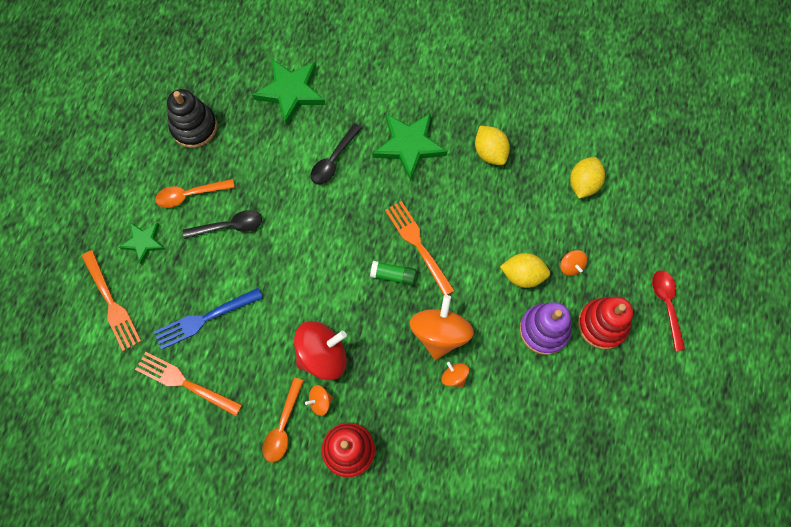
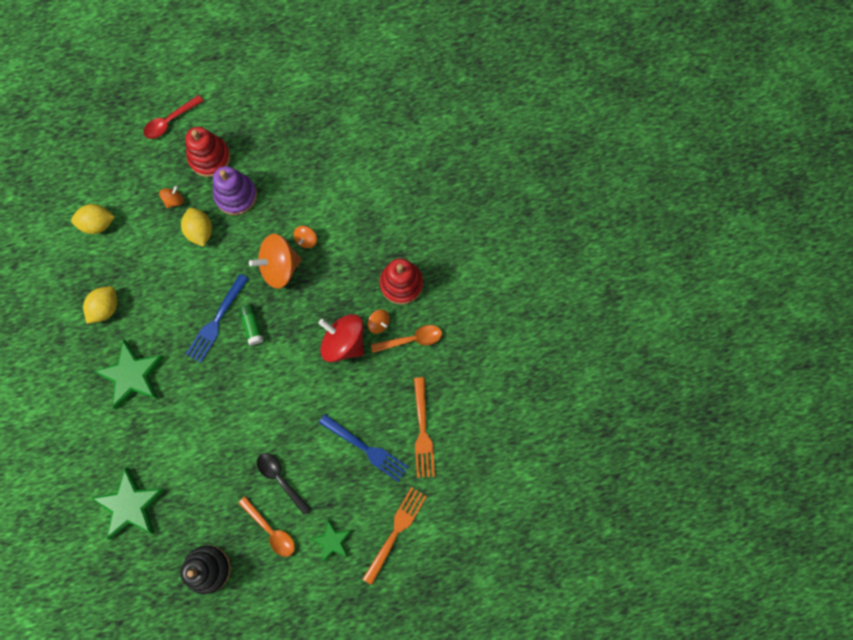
camera: 120 degrees left, 5 degrees up
black spoon [311,123,362,185] -> none
orange fork [385,201,455,295] -> blue fork [186,274,249,363]

